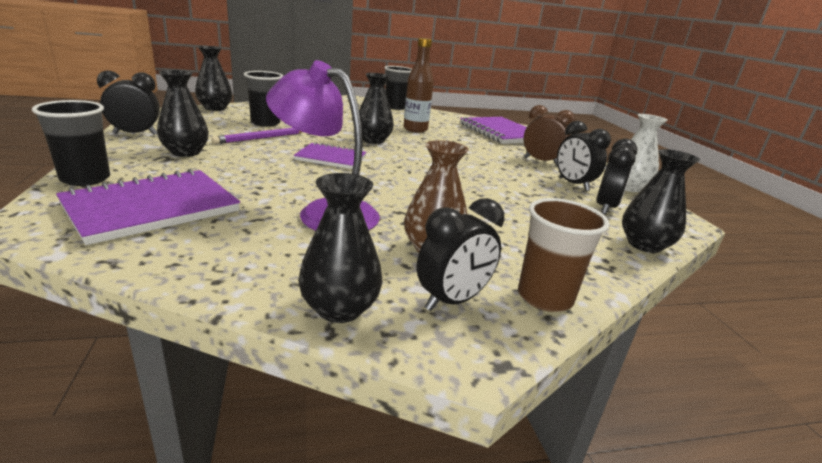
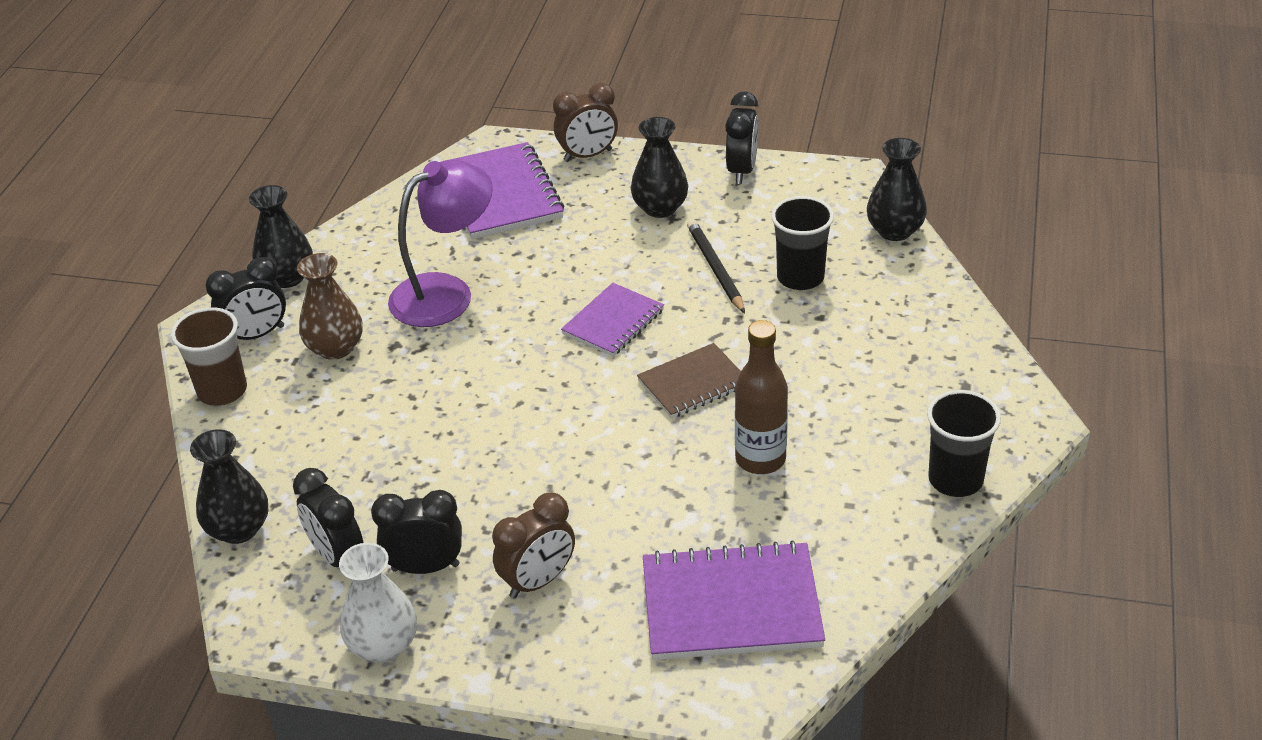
camera: 120 degrees right, 15 degrees up
black cup [32,100,110,186] -> brown clock [553,83,618,162]
purple pencil [212,128,302,144] -> black pencil [687,220,745,313]
black vase [359,73,394,144] -> brown notebook [637,343,741,418]
black clock [416,198,504,311] -> black clock turned 105 degrees counterclockwise [206,257,286,340]

